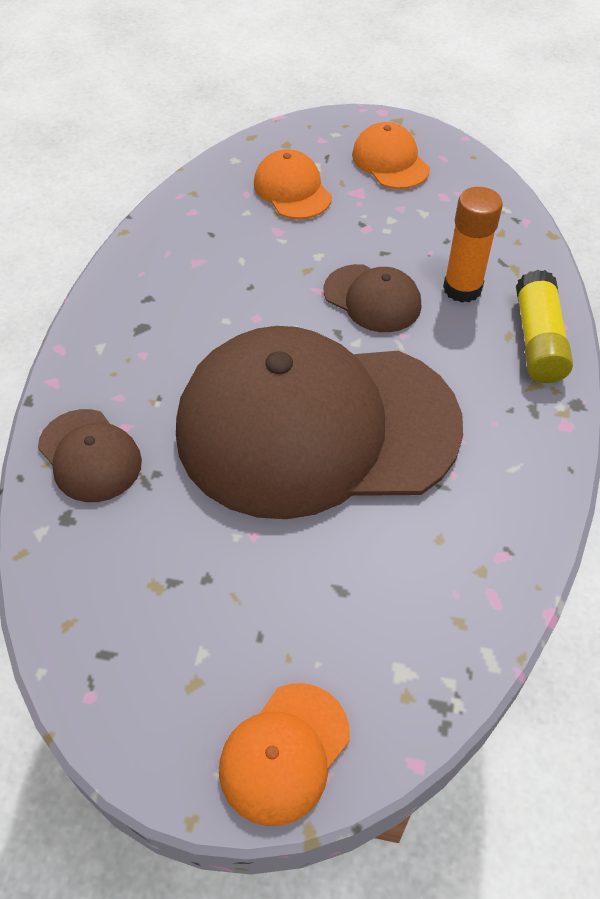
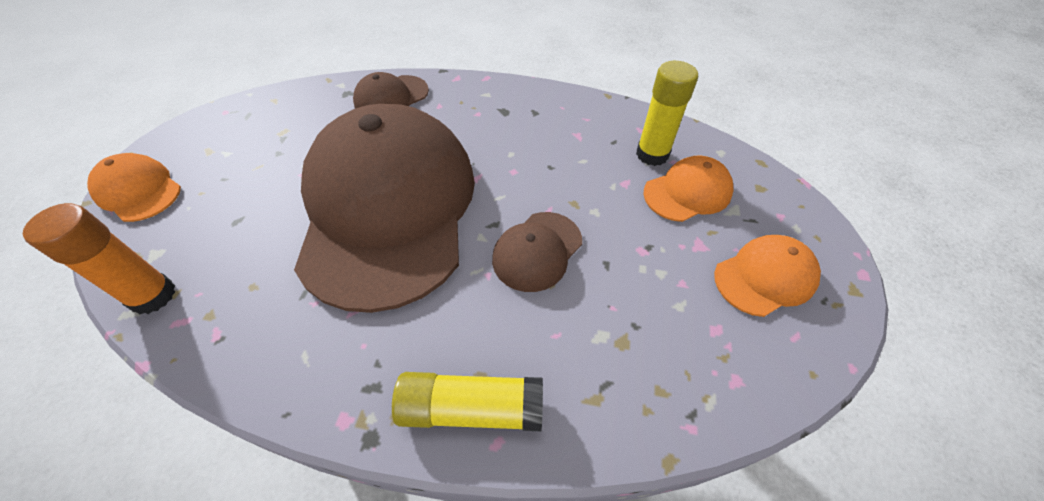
camera: 90 degrees right, 0 degrees up
orange glue stick [443,187,503,303] -> orange glue stick moved to [23,203,175,314]
none -> yellow glue stick [636,61,698,166]

